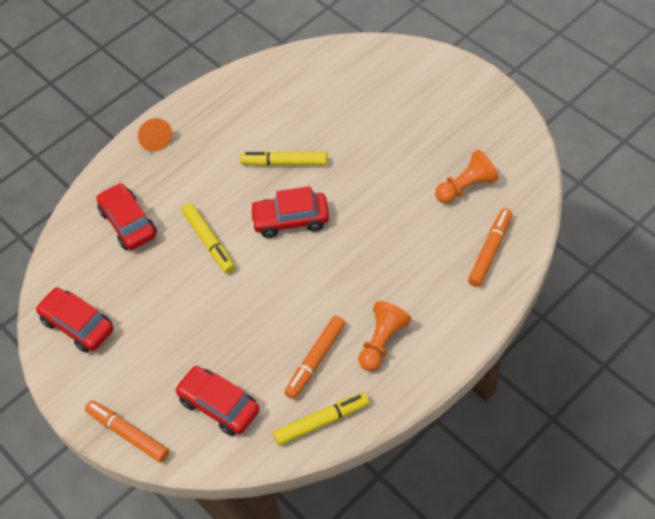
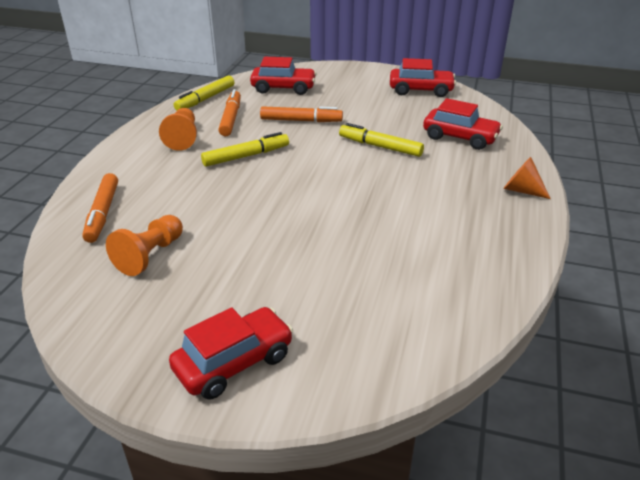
camera: 145 degrees right, 20 degrees down
orange marker [85,400,169,463] -> orange marker moved to [260,106,343,122]
yellow marker [240,151,328,166] -> yellow marker moved to [201,132,289,167]
red car [249,186,329,238] -> red car moved to [169,307,293,400]

